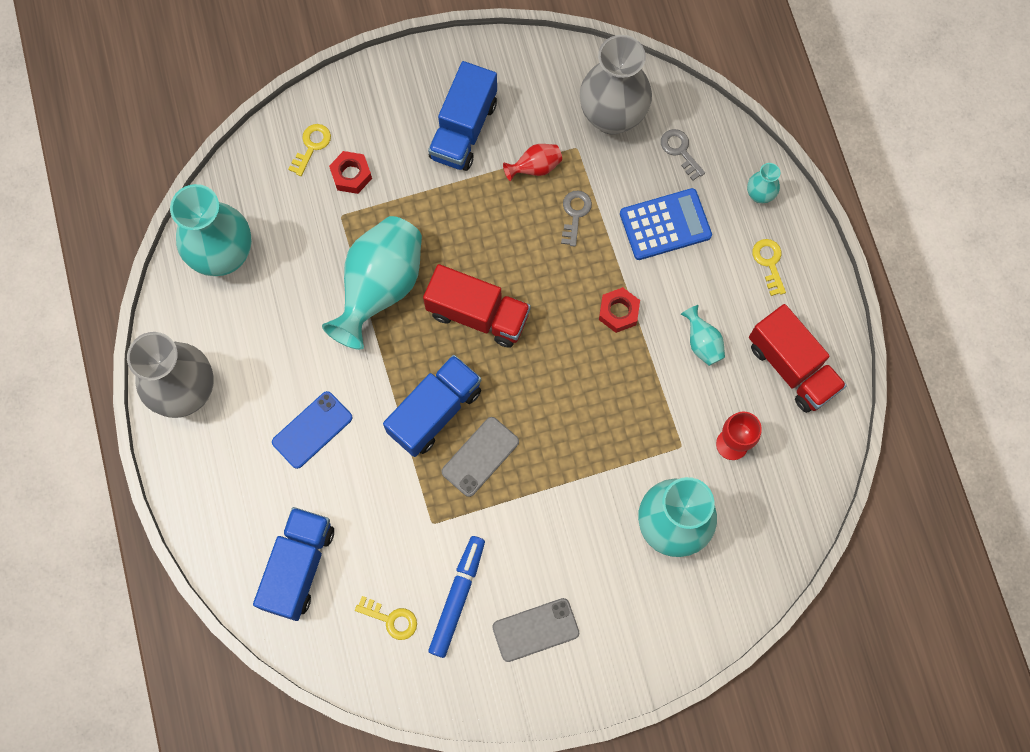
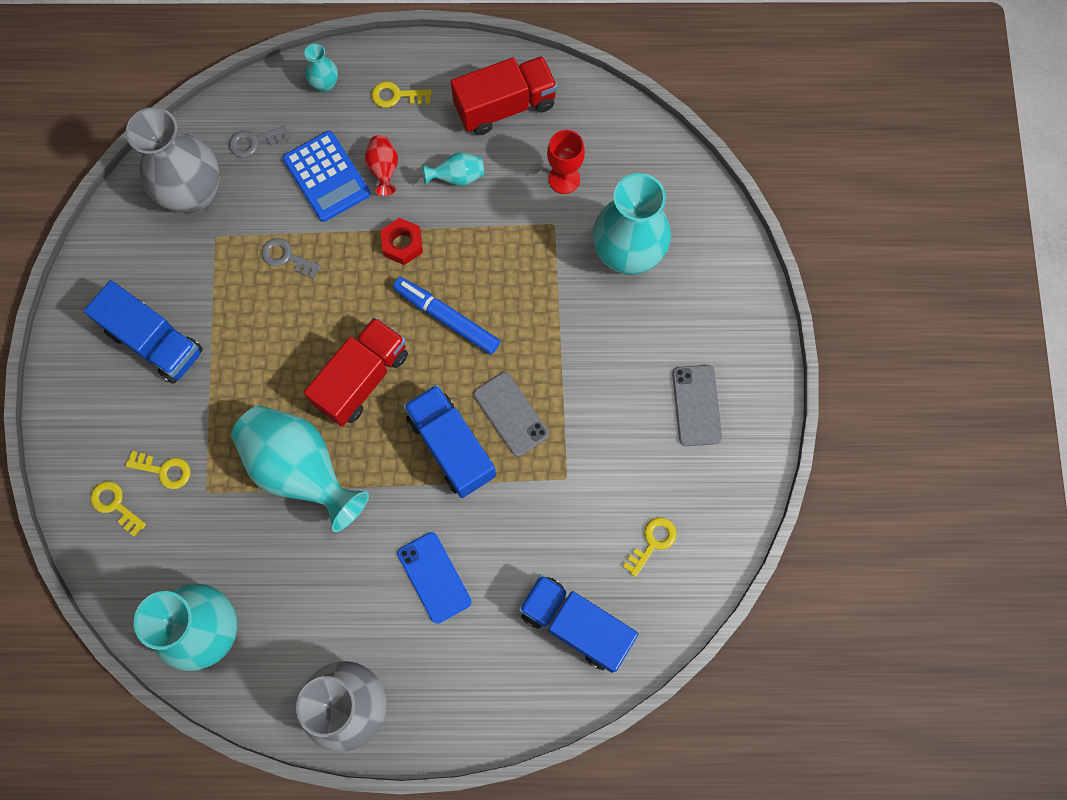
camera: 75 degrees left, 0 degrees up
red nut [329,151,372,194] -> yellow key [126,451,191,489]
blue marker [428,536,485,658] -> blue marker moved to [393,277,500,354]
red vase [503,144,562,181] -> red vase moved to [365,135,398,196]
blue calculator [620,188,712,260] -> blue calculator turned 150 degrees clockwise [282,131,371,222]

